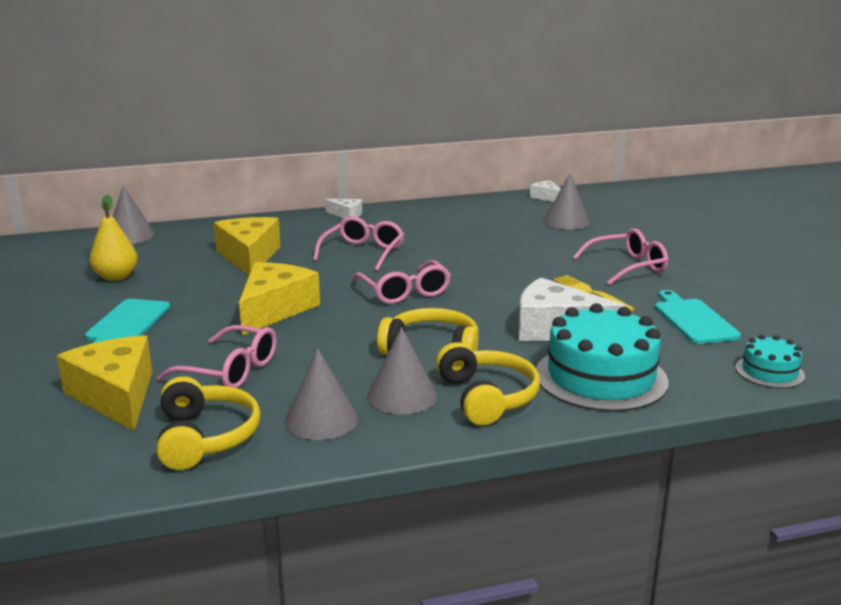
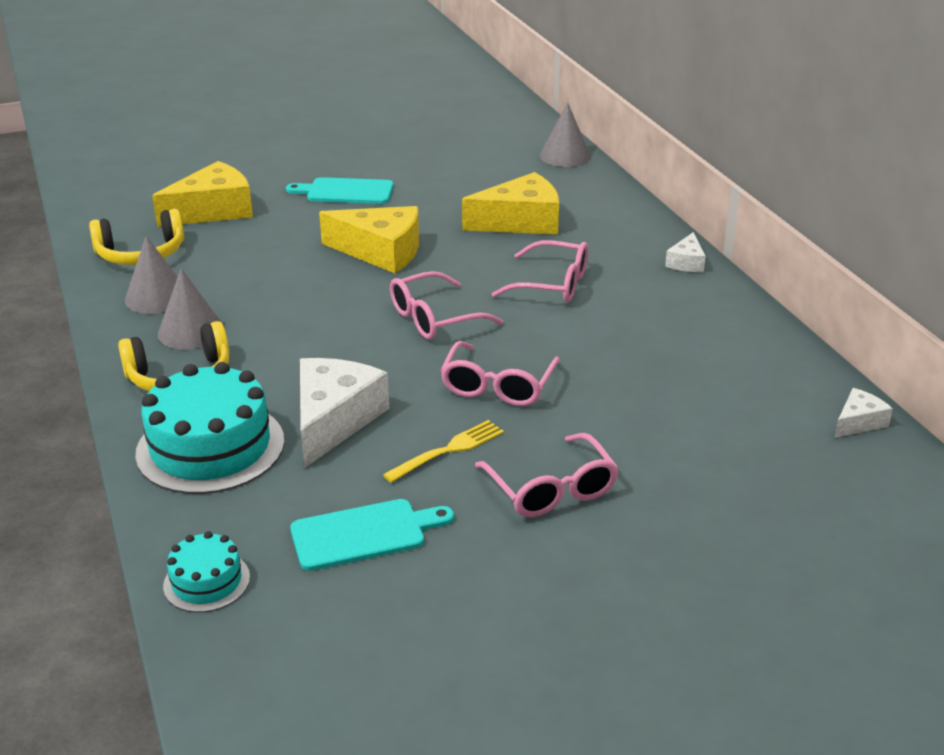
camera: 85 degrees right, 10 degrees up
yellow pear [90,195,138,281] -> none
pink glasses [157,325,277,388] -> pink glasses moved to [440,341,560,406]
yellow headphones [377,308,479,355] -> none
grey cone [544,173,590,230] -> none

